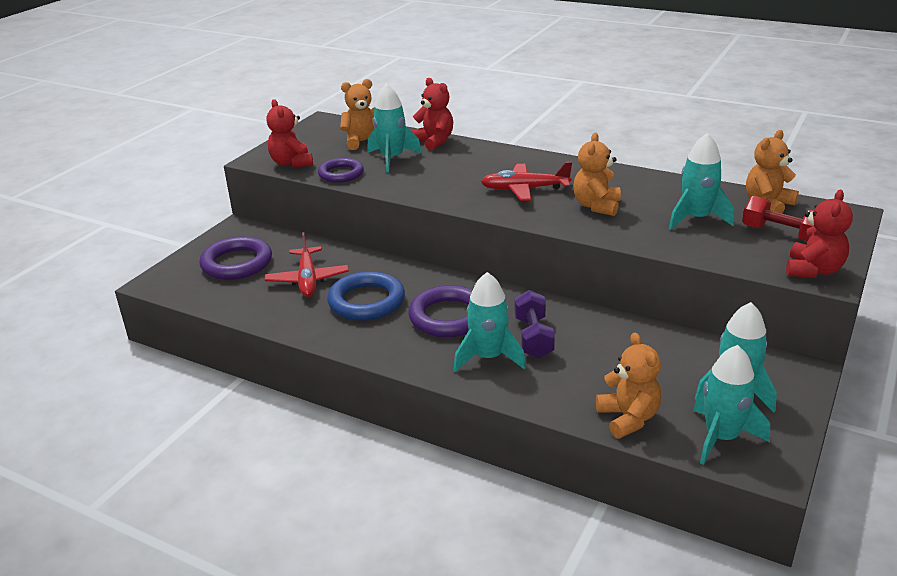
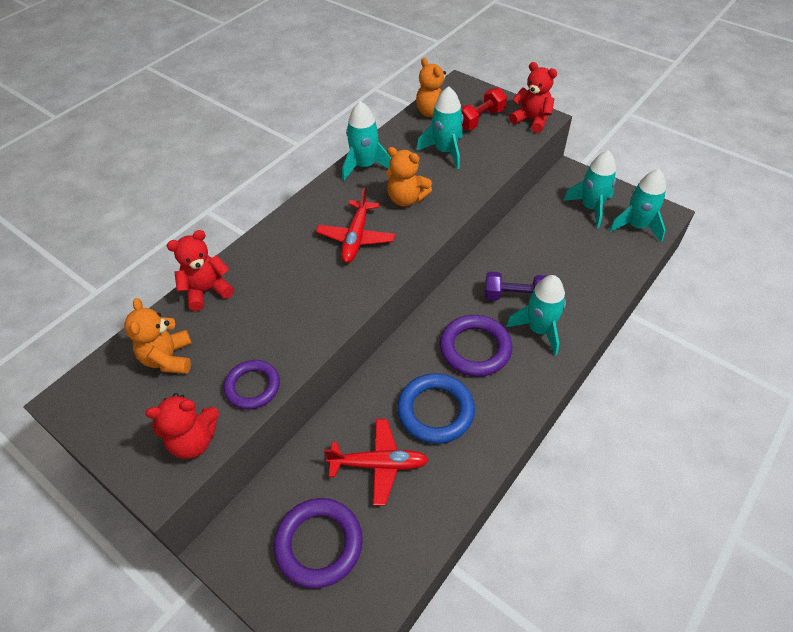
camera: 80 degrees left, 20 degrees up
turquoise rocket [367,83,422,172] -> turquoise rocket moved to [342,101,391,181]
orange teddy bear [596,333,661,438] -> none

